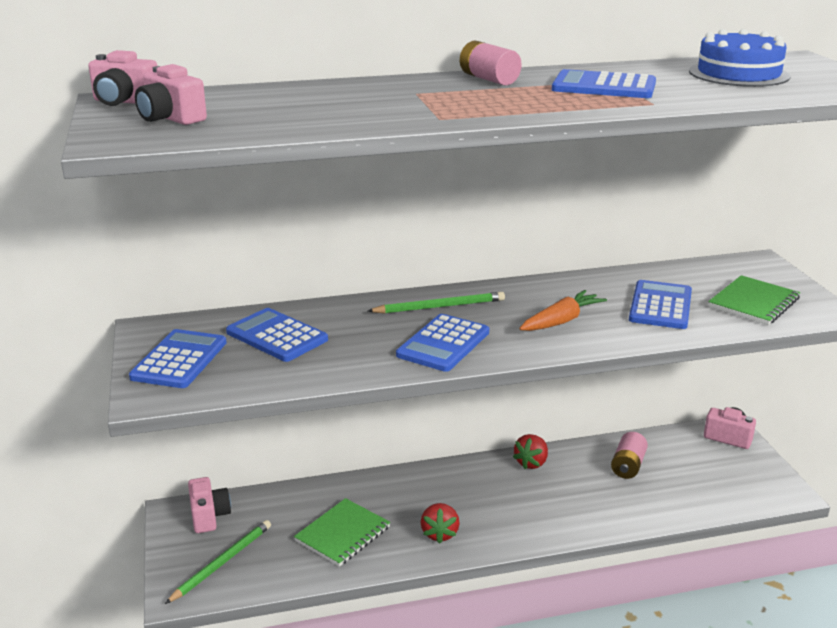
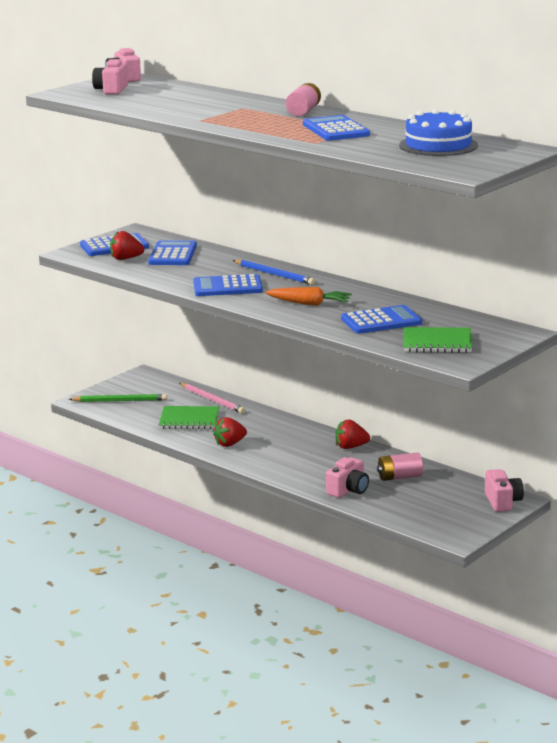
camera: 55 degrees right, 5 degrees down
pink camera [188,477,231,533] -> pink camera moved to [326,457,369,498]
green pencil [368,292,505,314] -> blue pencil [233,260,315,285]
none -> red strawberry [110,231,144,260]
none -> pink pencil [180,383,245,414]

